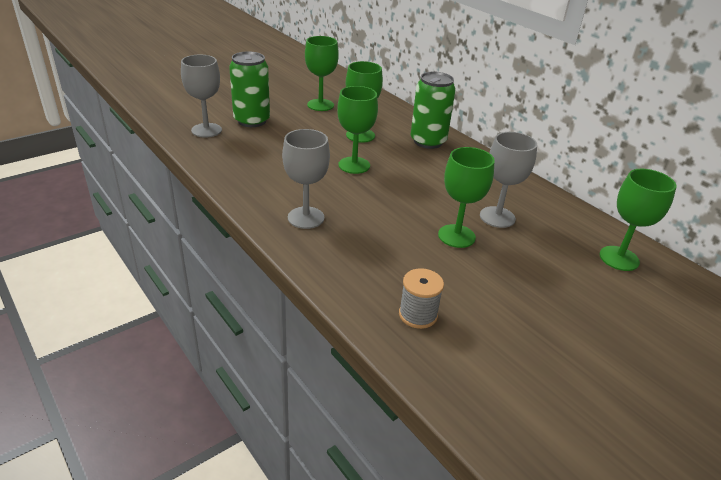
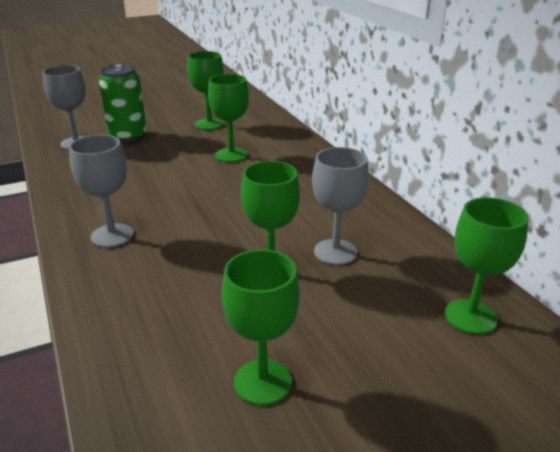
camera: 15 degrees right, 5 degrees down
green goblet [337,86,378,174] -> green goblet moved to [222,249,300,405]
grey spool [399,268,444,329] -> none
green can [411,72,456,149] -> none

